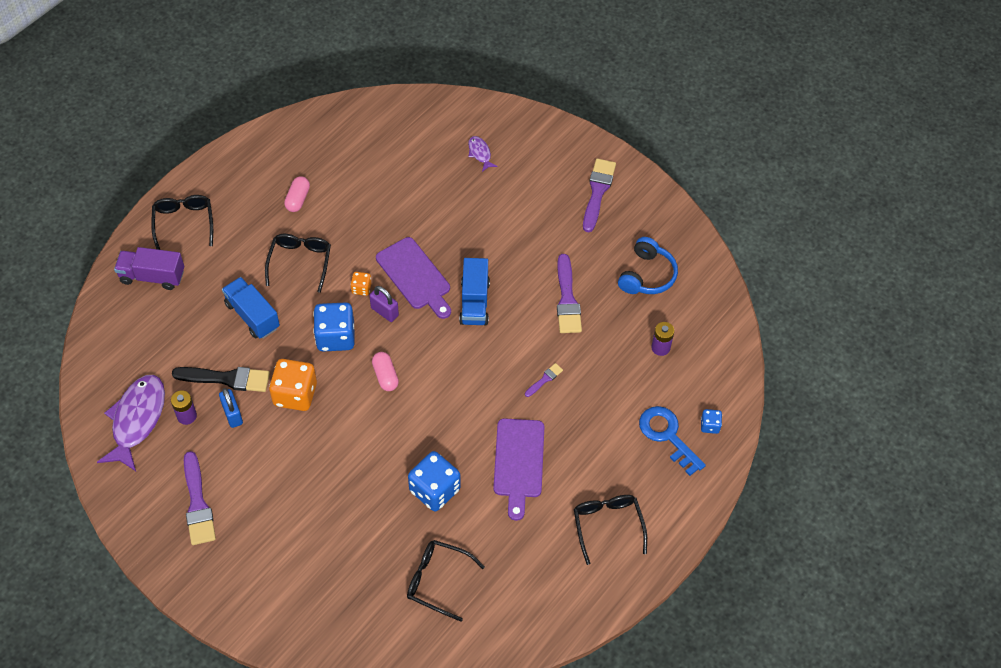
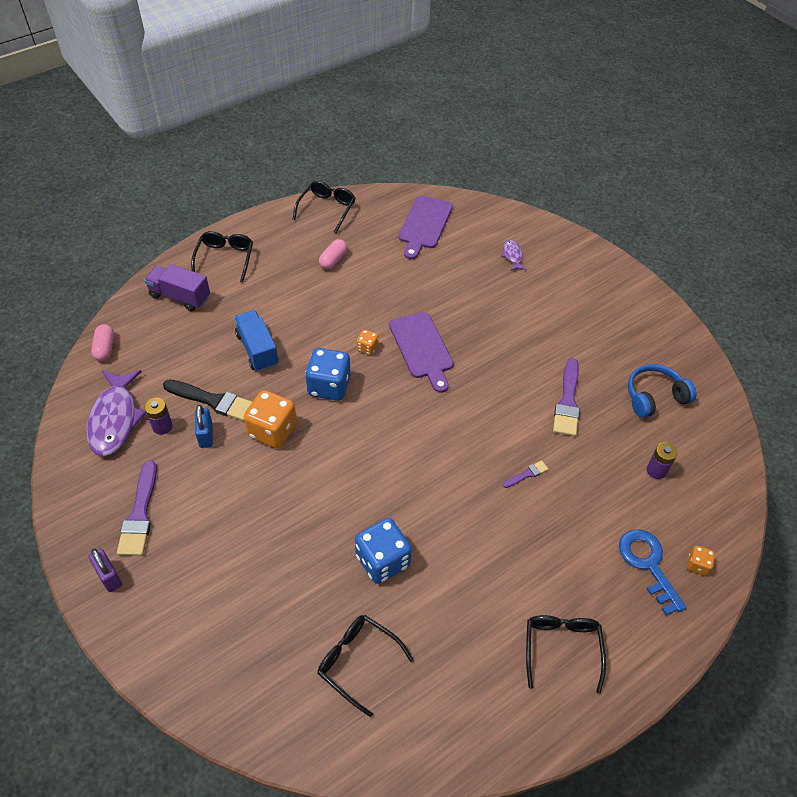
camera: 15 degrees right, 5 degrees down
purple fish [97,375,165,471] -> purple fish turned 150 degrees clockwise [86,370,146,456]
black glasses [265,234,331,293] -> black glasses moved to [292,181,356,233]
purple padlock [369,286,399,322] -> purple padlock moved to [89,549,122,592]
pink capsule [372,352,399,391] -> pink capsule moved to [91,324,114,361]
blue truck [459,258,490,325] -> none
purple cutting board [493,418,544,521] -> purple cutting board moved to [398,196,453,260]
purple brush [583,159,616,232] -> none
blue headphones [618,237,678,294] -> blue headphones turned 150 degrees counterclockwise [628,364,697,418]
blue dice [701,409,722,434] -> orange dice [687,546,715,576]

